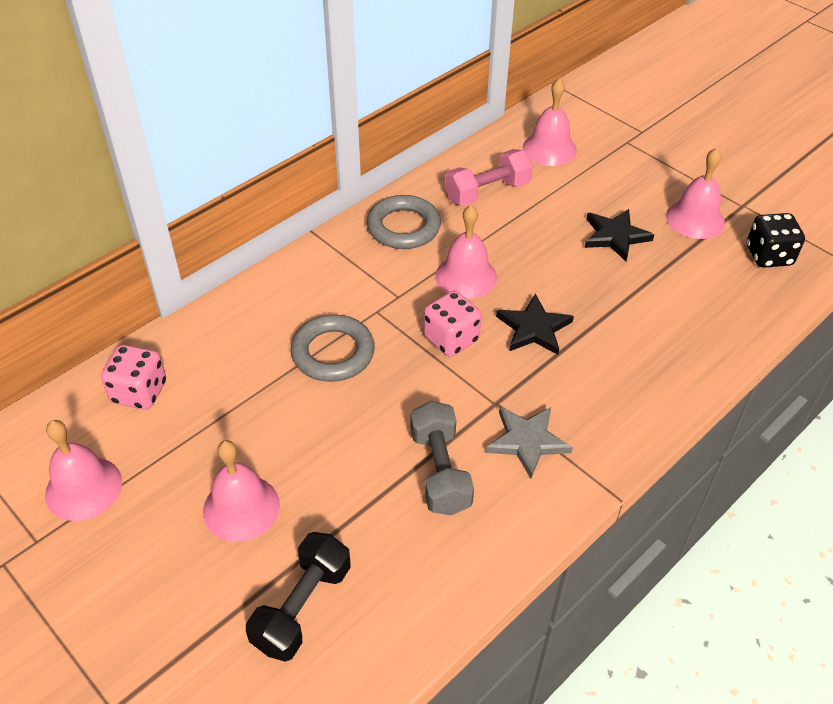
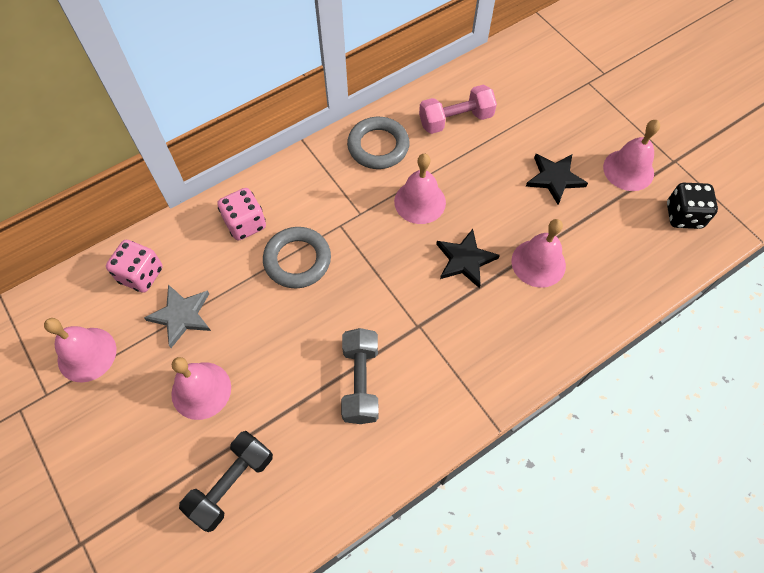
camera: 10 degrees right, 15 degrees up
pink dice [424,291,482,357] -> pink dice moved to [217,188,266,241]
grey star [486,407,573,478] -> grey star moved to [144,285,211,348]
pink bell [523,78,577,166] -> pink bell moved to [511,219,566,288]

